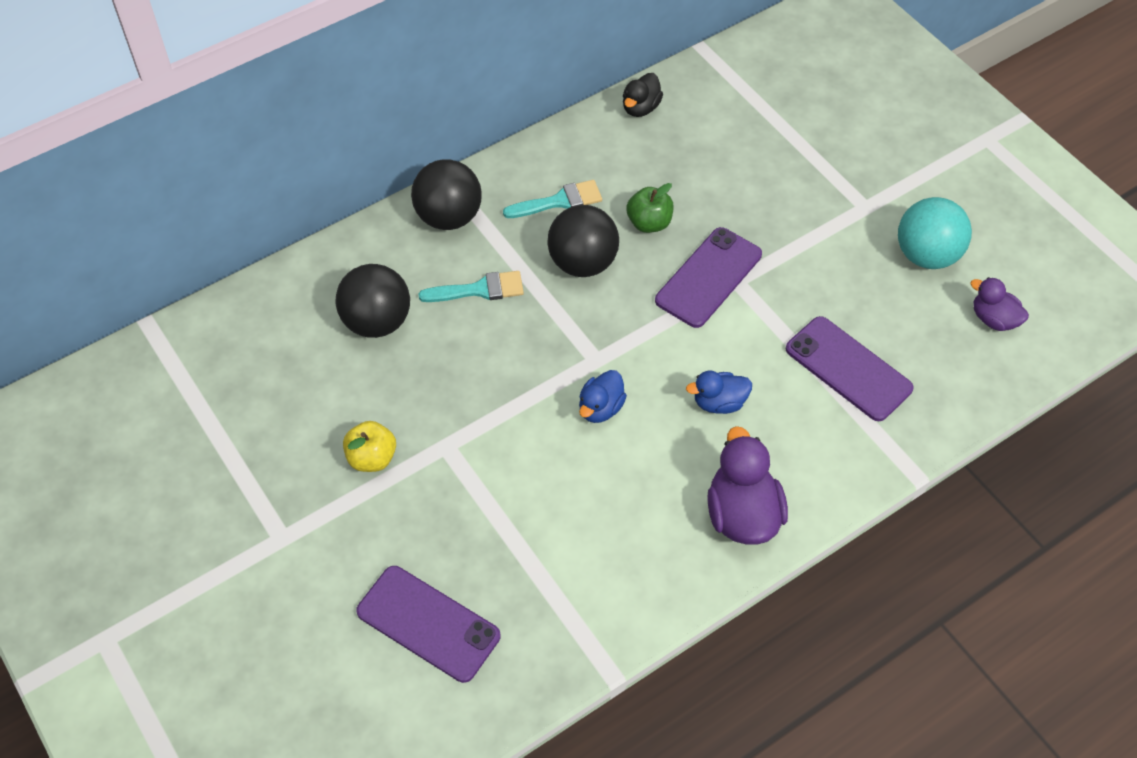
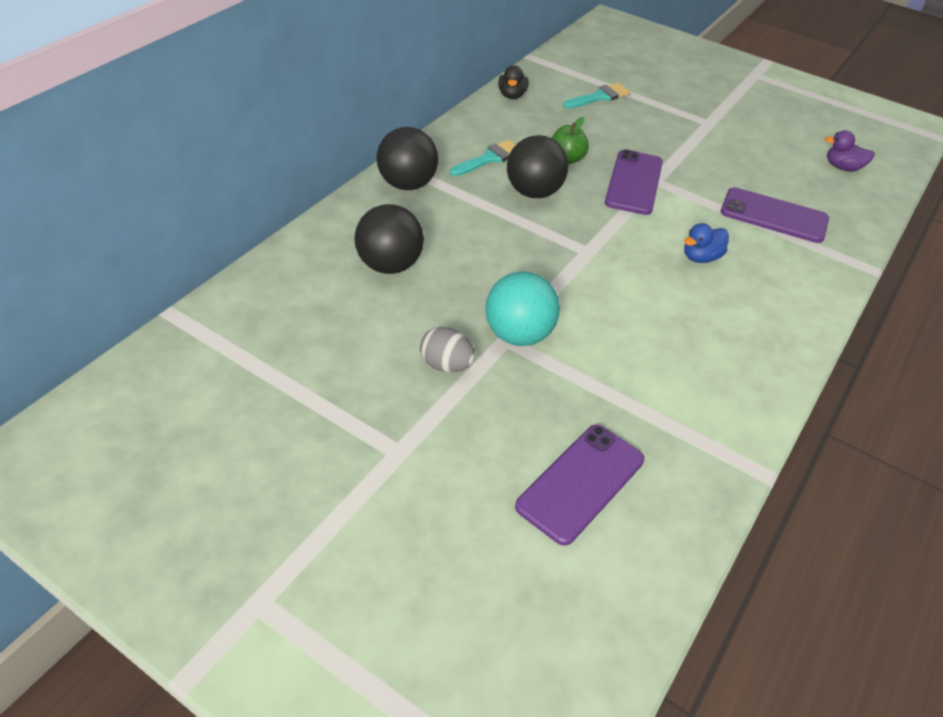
camera: 25 degrees left, 10 degrees down
yellow apple [343,421,396,472] -> grey egg [420,327,475,372]
purple phone [356,566,500,683] -> purple phone turned 60 degrees counterclockwise [515,425,644,546]
turquoise brush [418,271,524,302] -> turquoise brush moved to [563,83,630,109]
blue duck [579,370,627,423] -> none
purple duck [707,426,788,544] -> none
turquoise ball [898,197,972,269] -> turquoise ball moved to [485,271,560,346]

